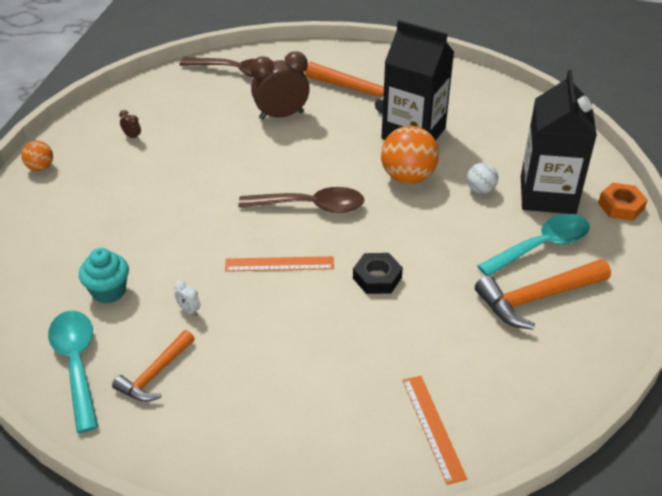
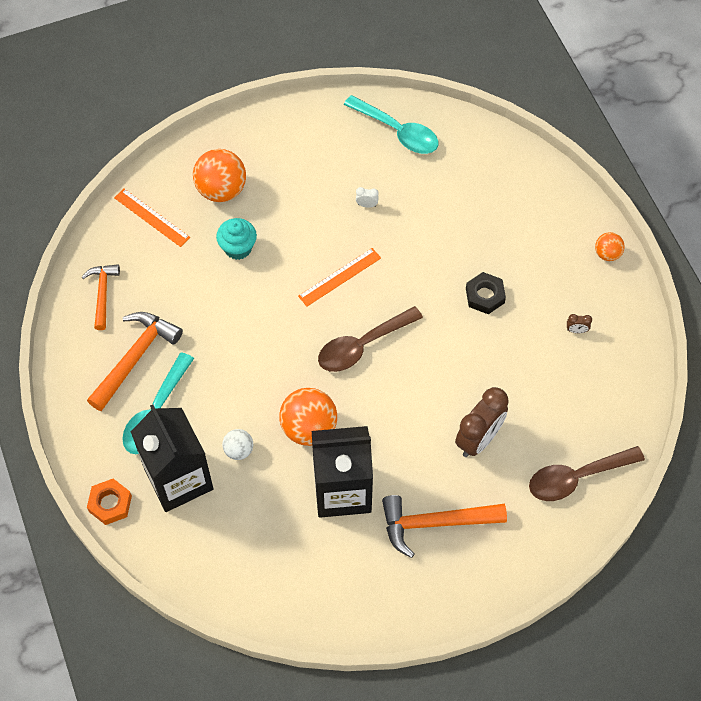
camera: 145 degrees right, 20 degrees up
turquoise cupcake [79,248,129,304] -> turquoise cupcake moved to [216,218,257,260]
orange hammer [112,330,195,402] -> orange hammer moved to [82,264,120,330]
black nut [353,253,403,294] -> black nut moved to [466,272,506,314]
none -> orange ball [193,149,246,202]

